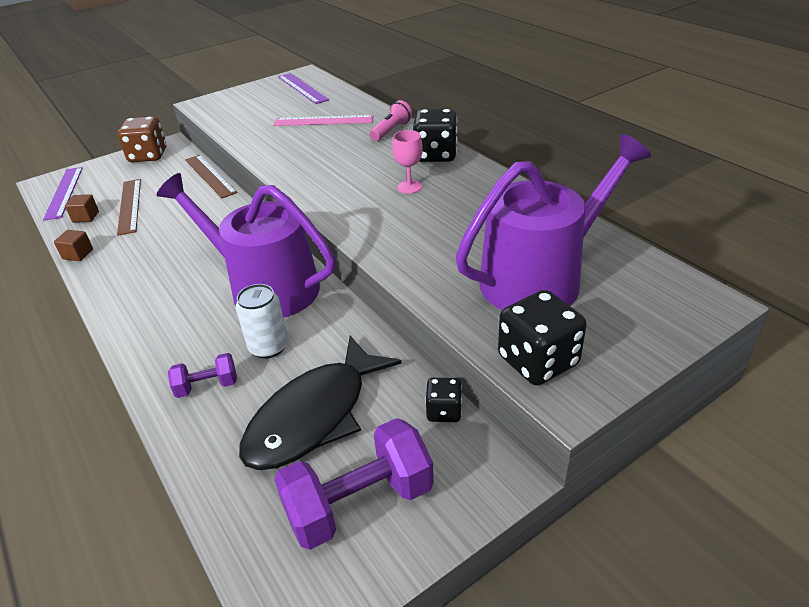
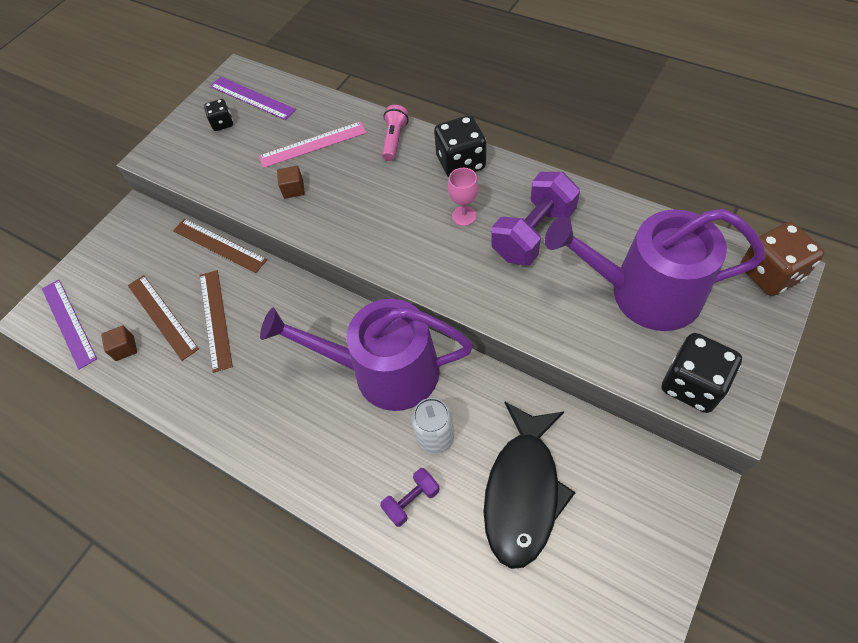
camera: 20 degrees left, 20 degrees up
brown cube [54,230,93,261] -> brown cube moved to [277,166,305,199]
brown dice [117,116,167,162] -> brown dice moved to [740,222,825,296]
purple dumbbell [274,418,434,550] -> purple dumbbell moved to [491,172,580,265]
black dice [425,378,462,422] -> black dice moved to [204,99,233,131]
purple watering can [456,134,651,310] -> purple watering can turned 120 degrees counterclockwise [545,209,765,331]
none -> brown ruler [200,270,233,373]

